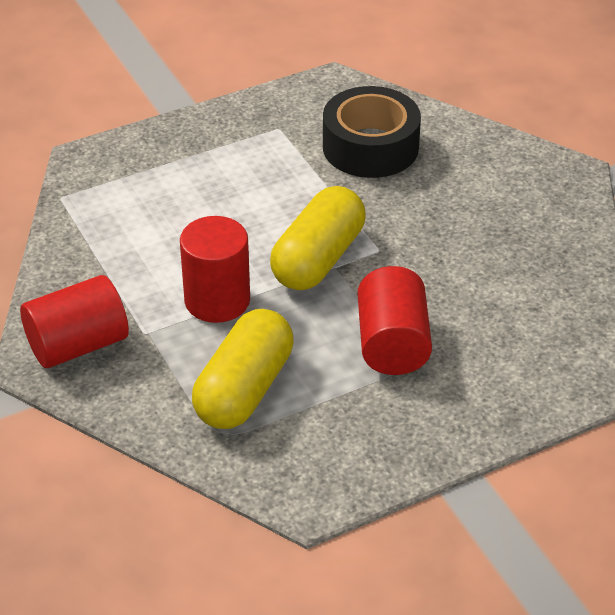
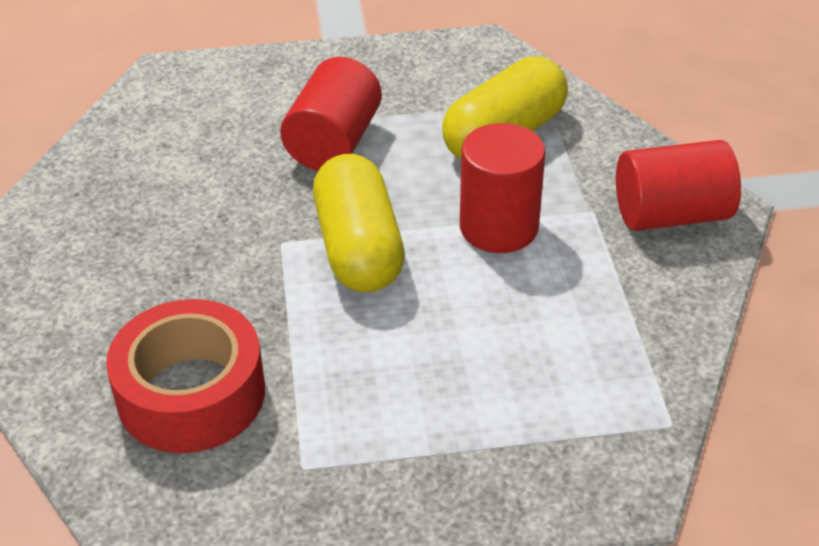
camera: 160 degrees left, 0 degrees up
yellow capsule [270,186,365,290] -> yellow capsule turned 60 degrees counterclockwise [313,154,405,292]
black tape [323,86,421,178] -> red tape [106,299,265,453]

